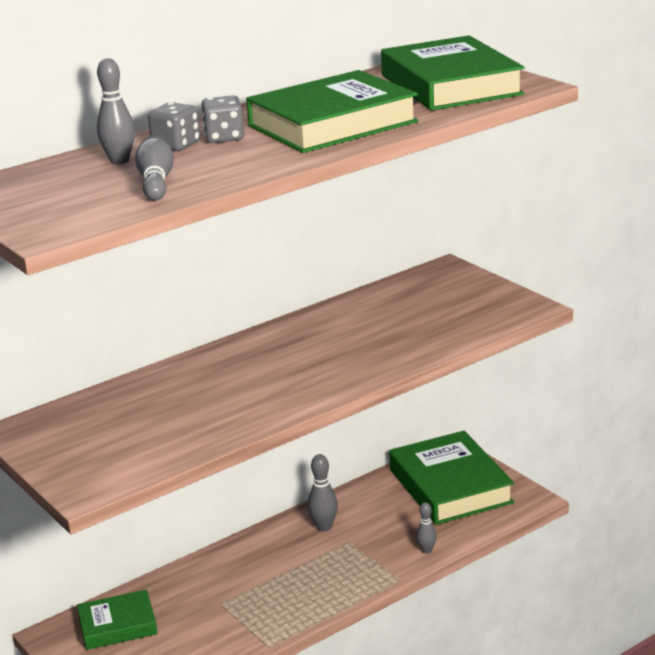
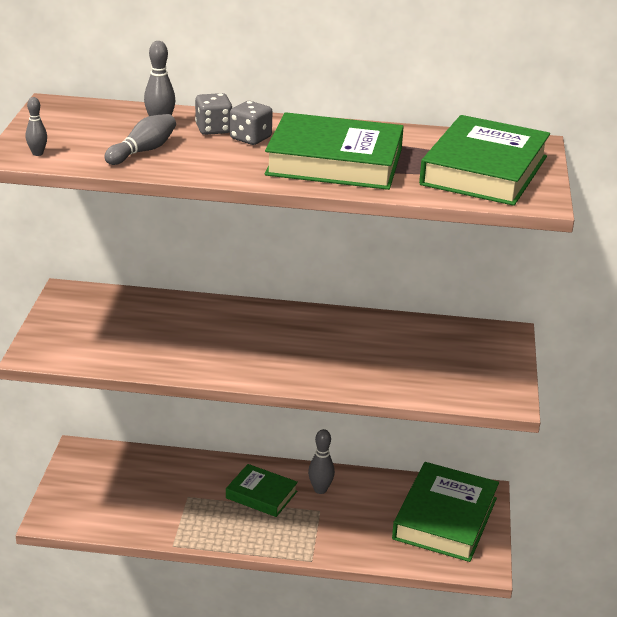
camera: 40 degrees right, 5 degrees up
green book [77,590,158,650] -> green book moved to [226,464,298,517]
grey bowling pin [416,502,437,554] -> grey bowling pin moved to [26,97,47,156]

